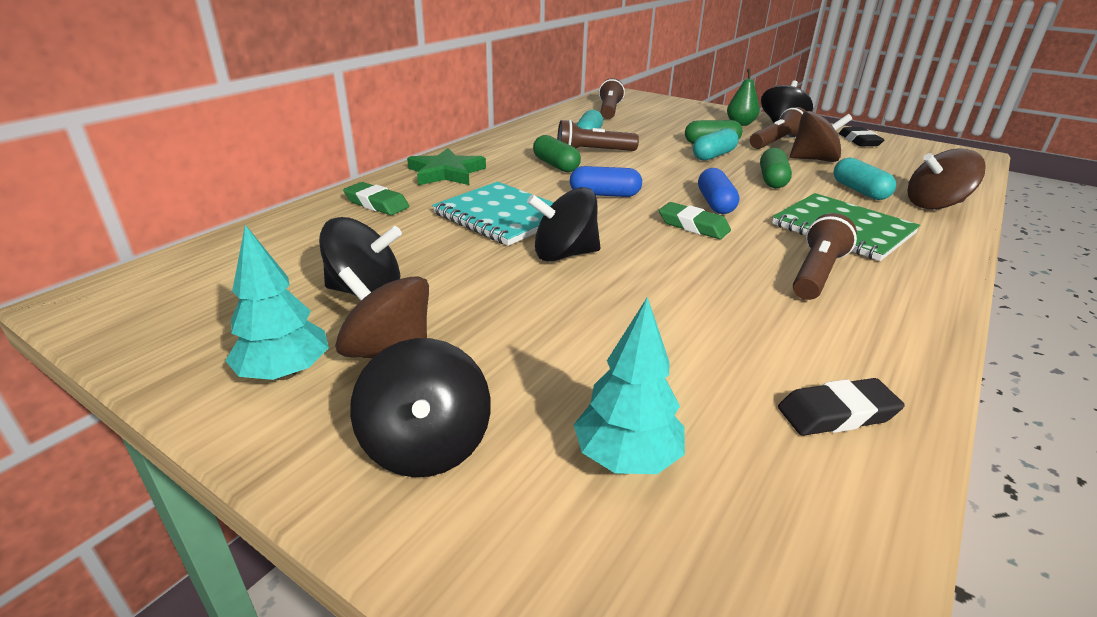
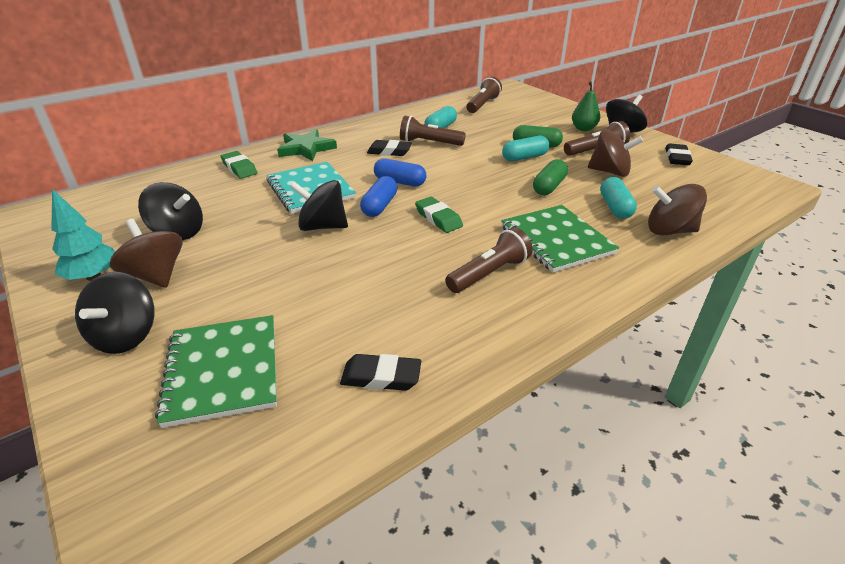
camera: 20 degrees right, 5 degrees up
green capsule [533,135,581,172] -> black eraser [367,140,412,156]
turquoise tree [574,297,685,474] -> green notebook [155,315,277,428]
blue capsule [698,168,739,214] -> blue capsule moved to [360,176,397,217]

